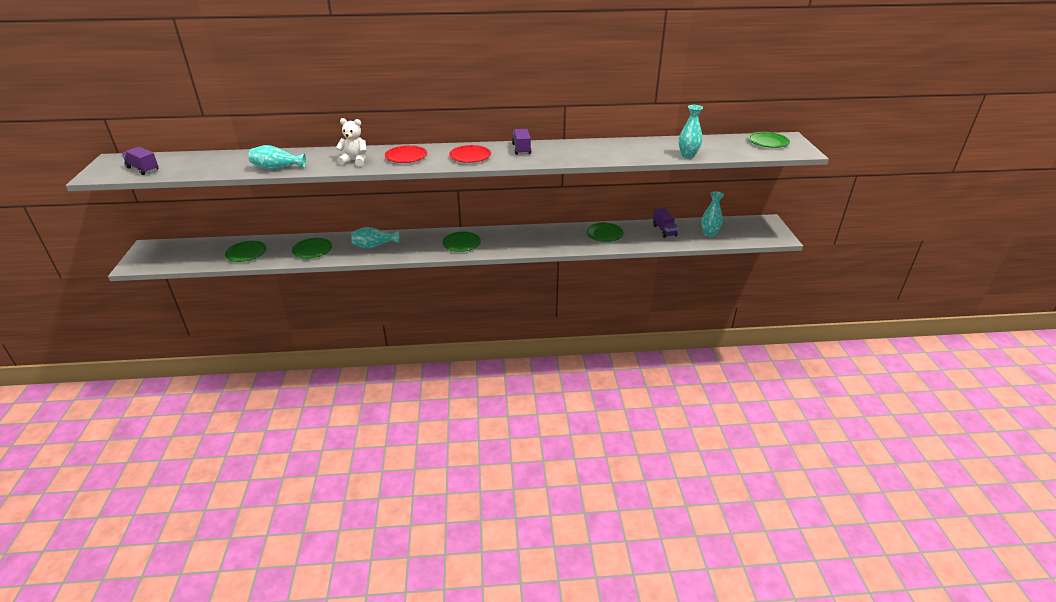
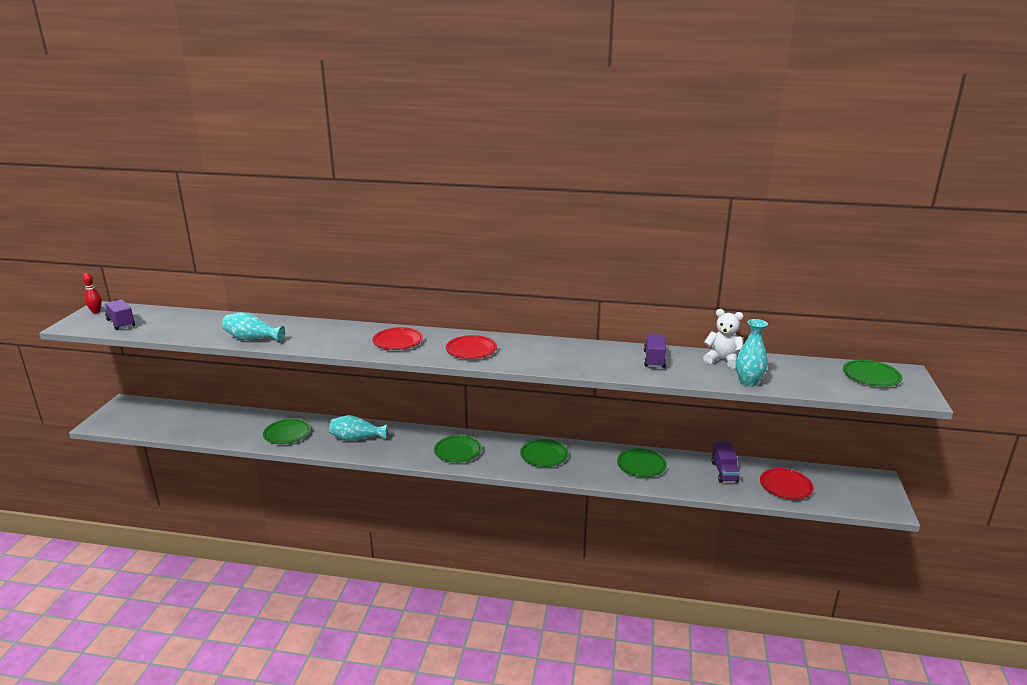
camera: 15 degrees right, 10 degrees down
green plate [225,241,267,262] -> green plate moved to [520,439,568,467]
white teddy bear [336,118,367,167] -> white teddy bear moved to [703,309,744,369]
purple truck [512,129,531,155] -> purple truck moved to [644,334,666,368]
turquoise vase [701,191,724,237] -> red plate [760,468,814,500]
none -> red bowling pin [83,273,102,313]

